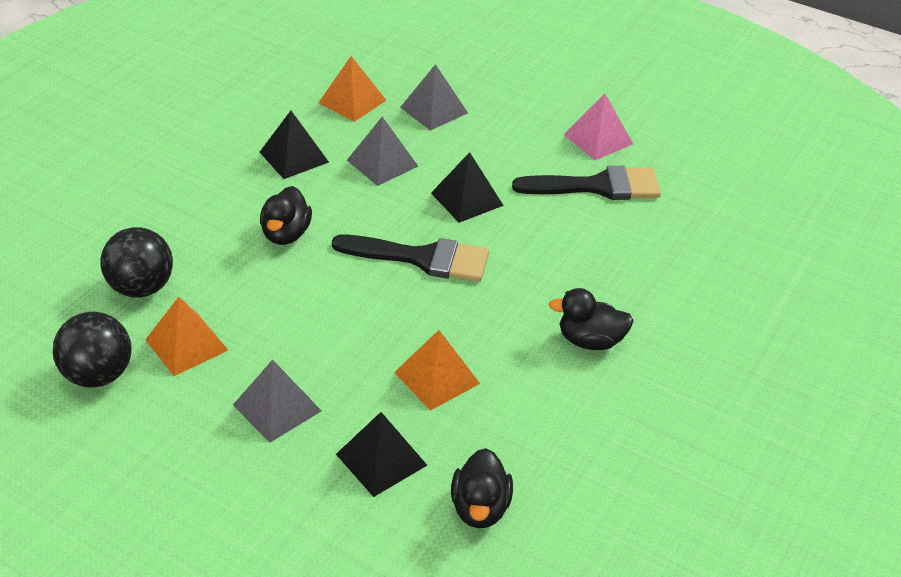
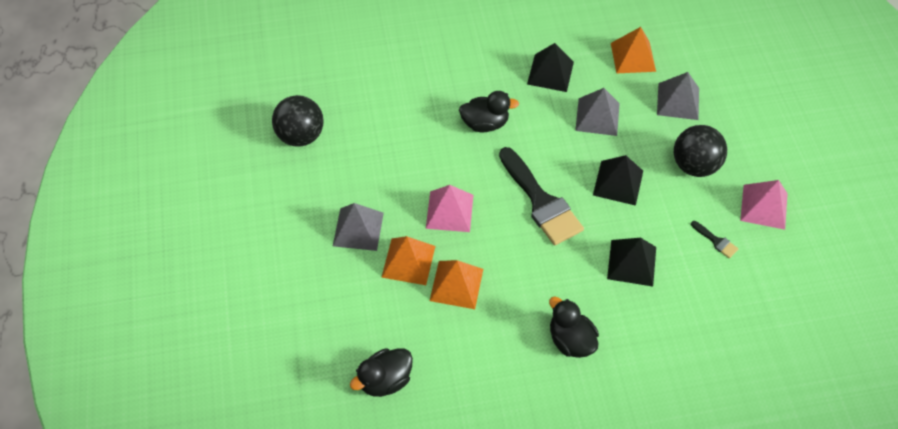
camera: 50 degrees right, 15 degrees up
black ball [100,227,173,298] -> black ball moved to [674,125,727,177]
orange pyramid [145,297,228,376] -> orange pyramid moved to [381,236,435,285]
black duck [260,186,312,245] -> black duck turned 150 degrees counterclockwise [459,91,519,132]
black pyramid [336,412,427,497] -> black pyramid moved to [607,238,656,286]
black brush [512,166,661,200] -> black brush [691,221,738,259], size x0.42
none -> pink pyramid [426,185,473,232]

